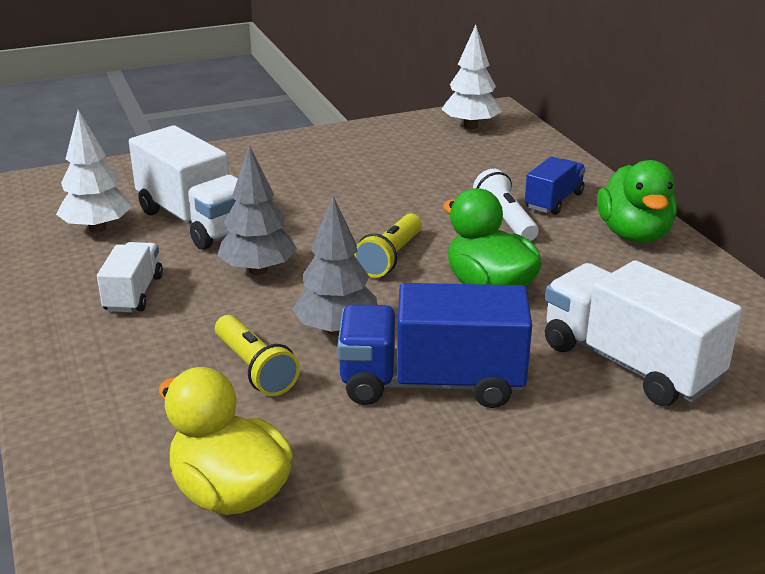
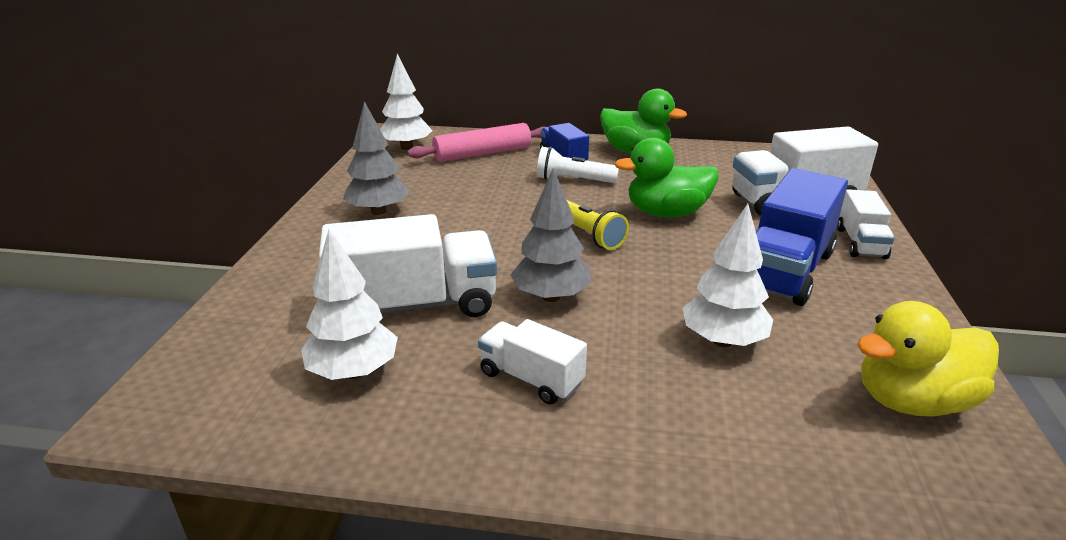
camera: 60 degrees left, 0 degrees up
yellow flashlight [215,315,300,396] -> white tree [682,204,773,347]
grey tree [292,196,378,336] -> grey tree moved to [343,101,410,215]
none -> pink rolling pin [408,123,544,162]
none -> white truck [837,189,895,259]

